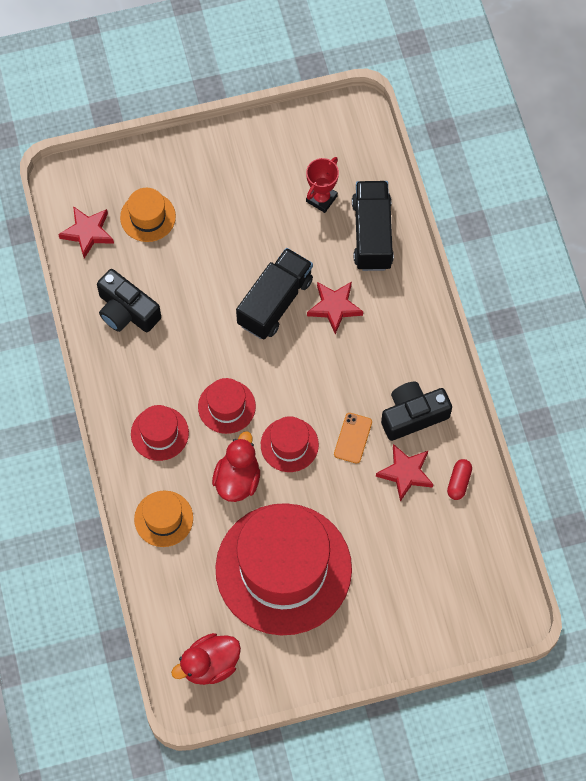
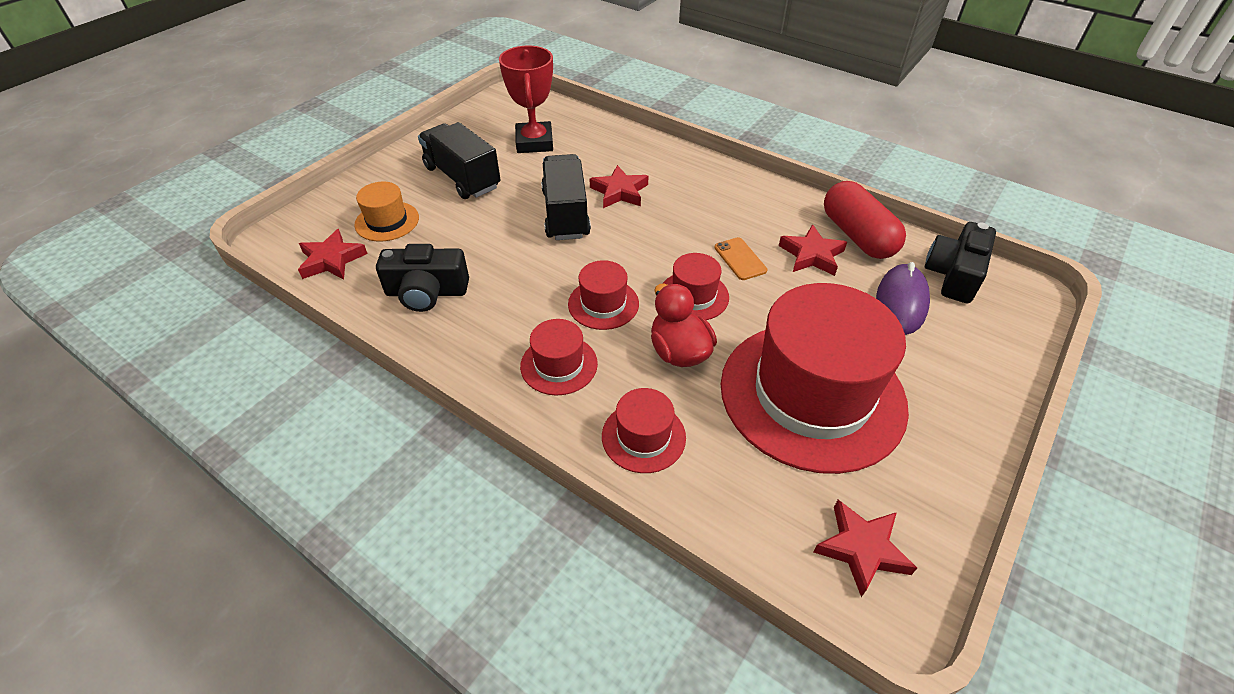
camera: 40 degrees left, 20 degrees down
orange hat [134,491,193,547] -> red hat [602,388,686,473]
red duck [171,633,241,685] -> red star [814,500,917,597]
red trophy [306,157,339,213] -> red trophy [499,46,553,153], size x1.55
black truck [352,181,394,271] -> black truck moved to [418,122,501,199]
black camera [381,381,452,441] -> black camera moved to [925,222,996,303]
red capsule [447,459,472,500] -> red capsule [824,181,906,259], size x2.11
none -> purple mouse [876,262,930,335]

